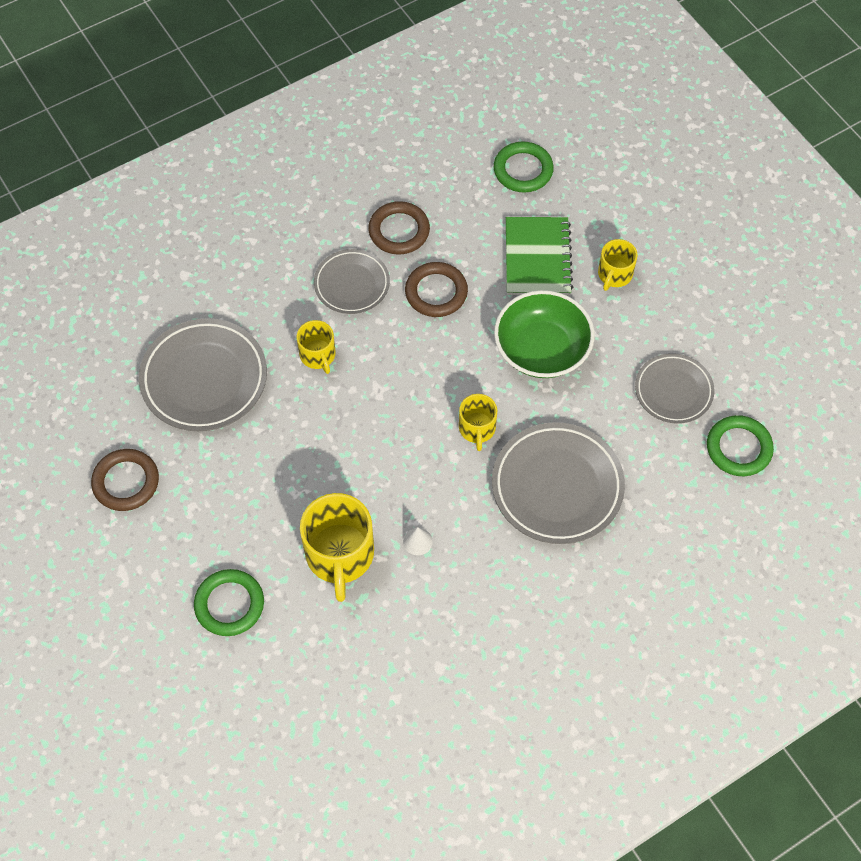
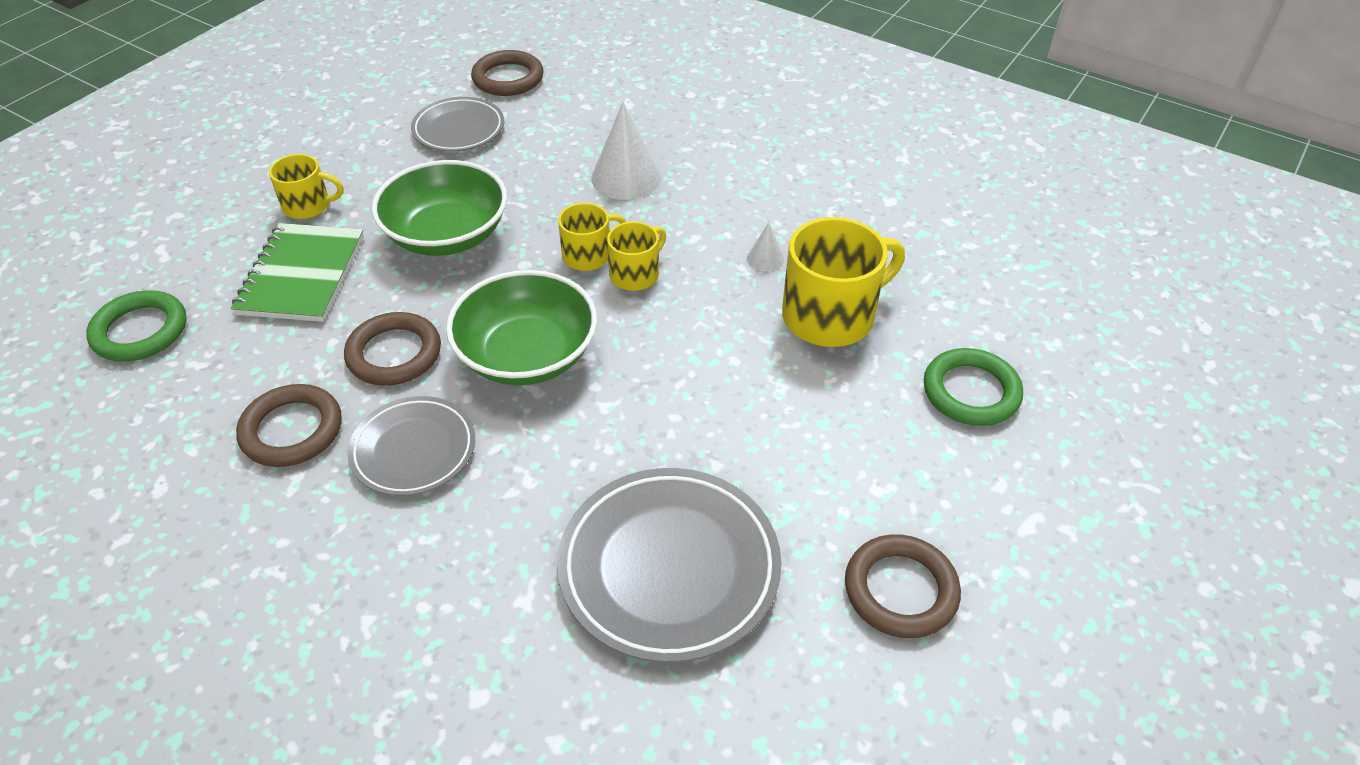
camera: 115 degrees left, 15 degrees down
yellow mug [297,320,336,374] -> yellow mug moved to [607,222,666,291]
grey plate [492,422,625,544] -> white cone [591,102,661,200]
green notebook [506,217,573,296] -> green notebook turned 60 degrees counterclockwise [231,223,364,322]
green ring [707,415,774,476] -> brown ring [471,50,544,96]
none -> green bowl [446,270,597,385]

